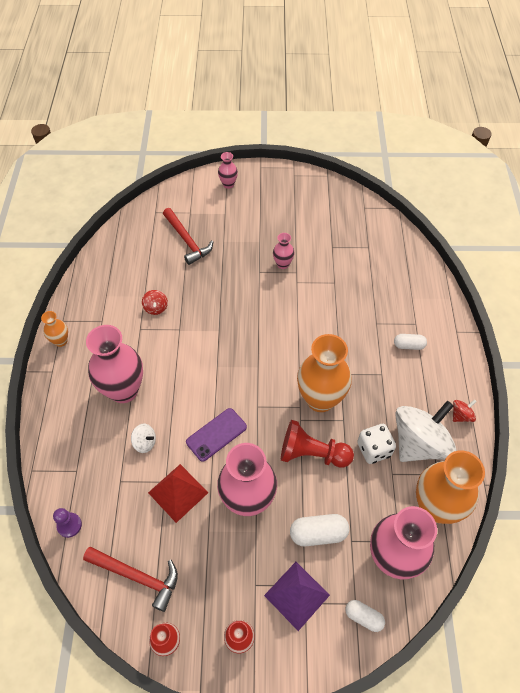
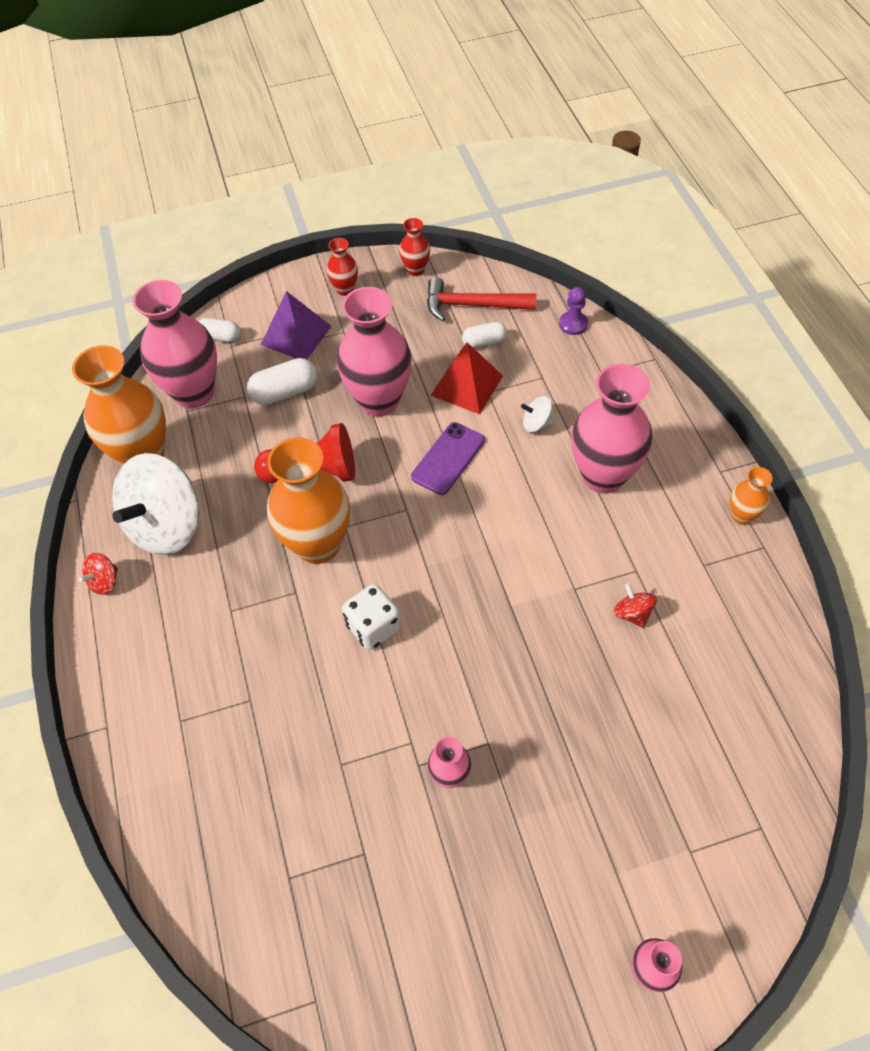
camera: 165 degrees right, 0 degrees up
red hammer [163,208,213,265] -> none
white dice [357,424,396,464] -> white dice moved to [342,584,401,650]
white capsule [394,334,427,350] -> white capsule moved to [462,322,507,348]

